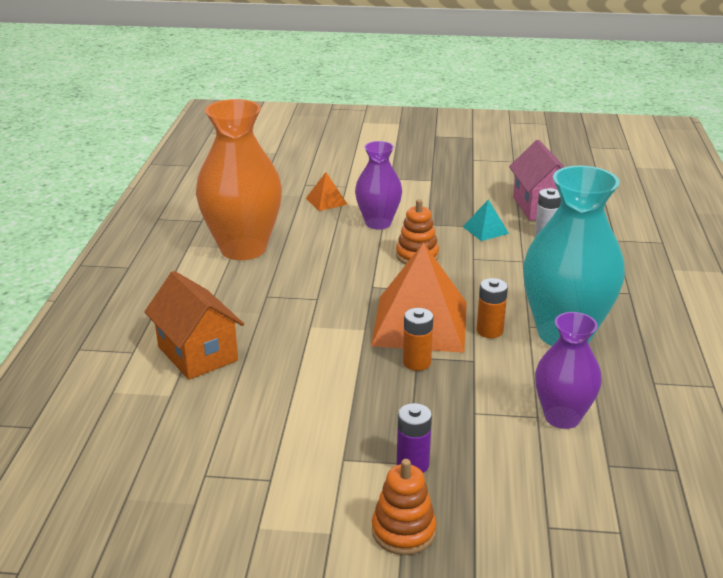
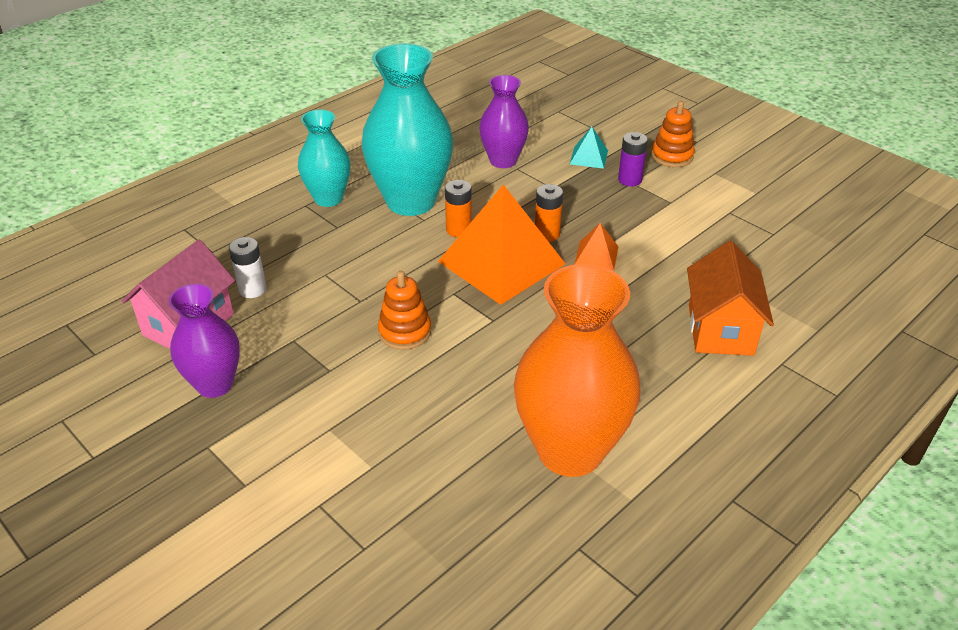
camera: 140 degrees left, 10 degrees up
orange pyramid [306,172,348,211] -> orange pyramid moved to [574,223,619,270]
purple vase [355,141,402,229] -> purple vase moved to [169,284,240,398]
turquoise pyramid [463,200,509,241] -> turquoise pyramid moved to [570,127,608,169]
none -> turquoise vase [298,110,351,207]

